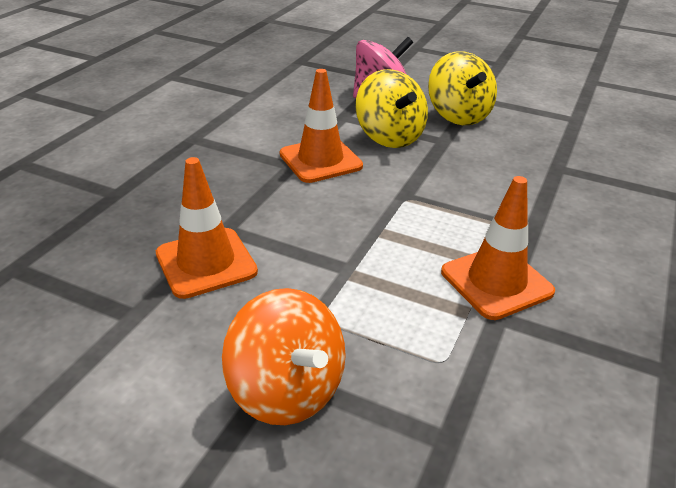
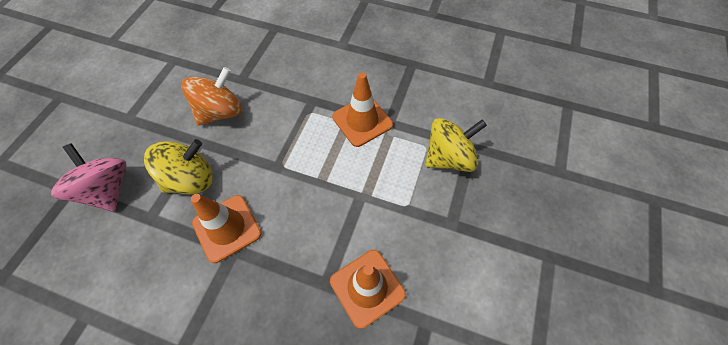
camera: 95 degrees left, 25 degrees up
orange spinning top [222,288,346,425] -> orange spinning top moved to [181,67,242,126]
yellow spinning top [428,51,497,125] -> yellow spinning top moved to [425,118,487,172]

